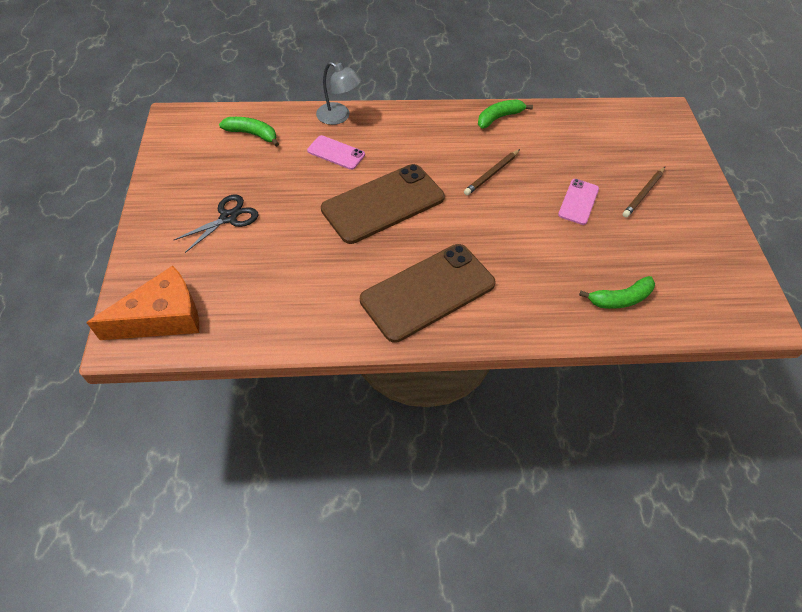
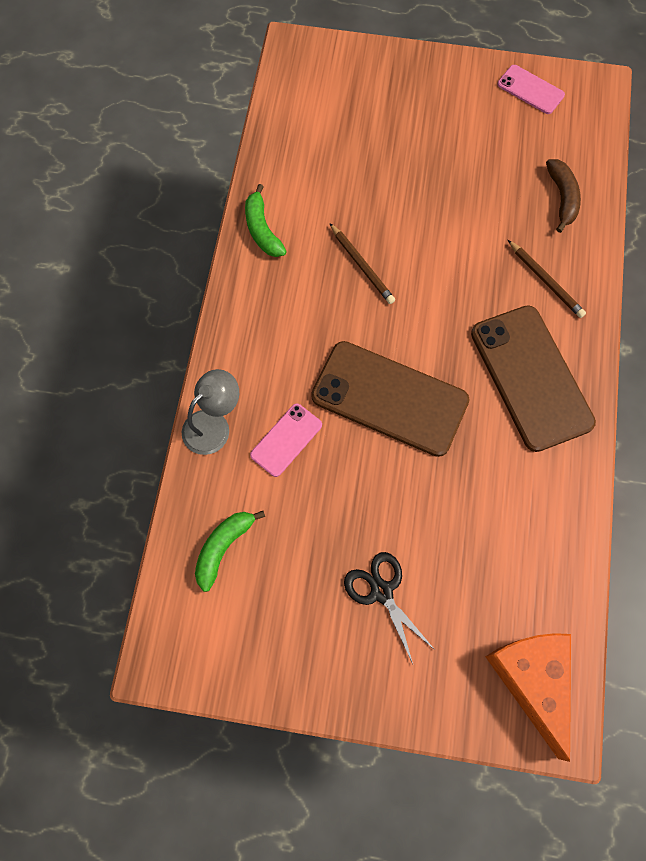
camera: 75 degrees left, 15 degrees up
brown phone [321,164,445,244] -> brown phone turned 45 degrees counterclockwise [311,341,470,457]
pink phone [558,179,599,225] -> pink phone moved to [497,65,565,114]
green banana [579,276,655,309] -> brown banana [546,159,581,233]
brown pencil [623,167,665,217] -> brown pencil moved to [508,240,586,318]

